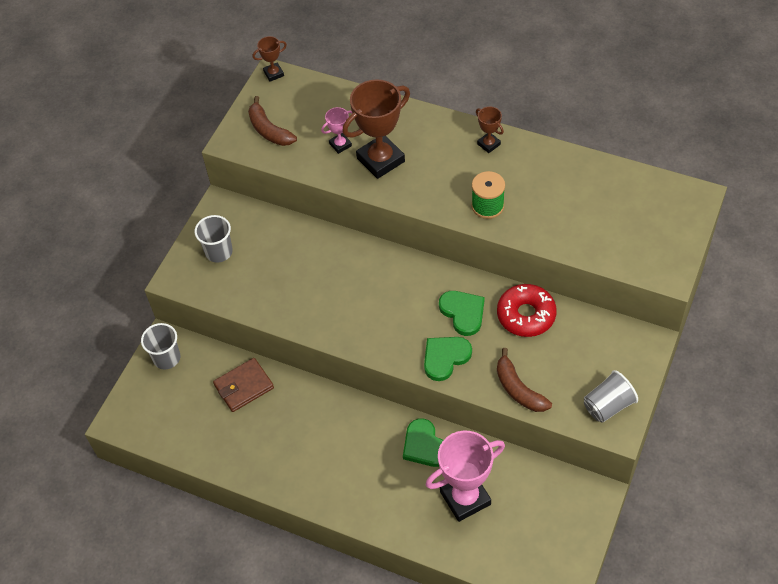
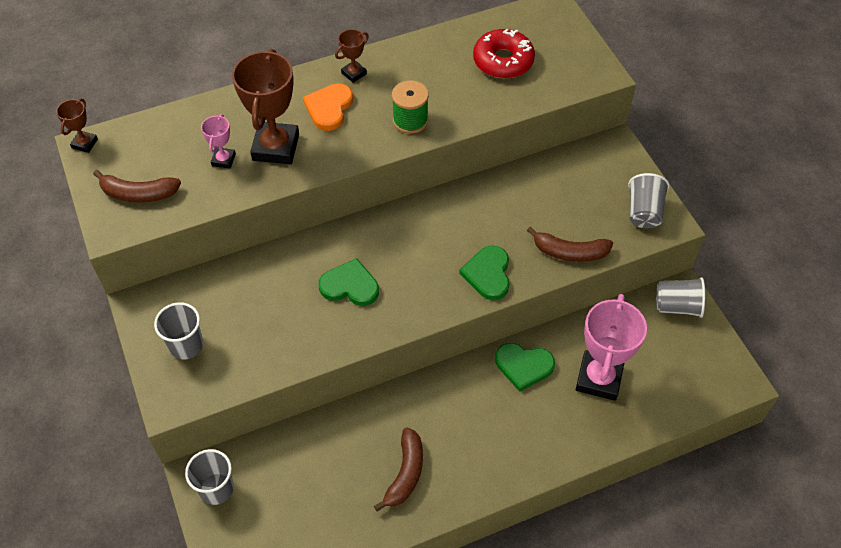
camera: 50 degrees left, 0 degrees up
brown wallet [213,358,274,412] -> none
green heart [439,291,485,336] -> green heart moved to [318,258,379,306]
brown trophy [476,107,504,153] -> brown trophy turned 45 degrees counterclockwise [335,29,369,83]
red donut [497,284,557,337] -> red donut moved to [473,29,535,78]
none -> orange heart [303,84,353,131]
none -> brown banana [374,427,423,512]
none -> grey cup [656,277,705,318]

